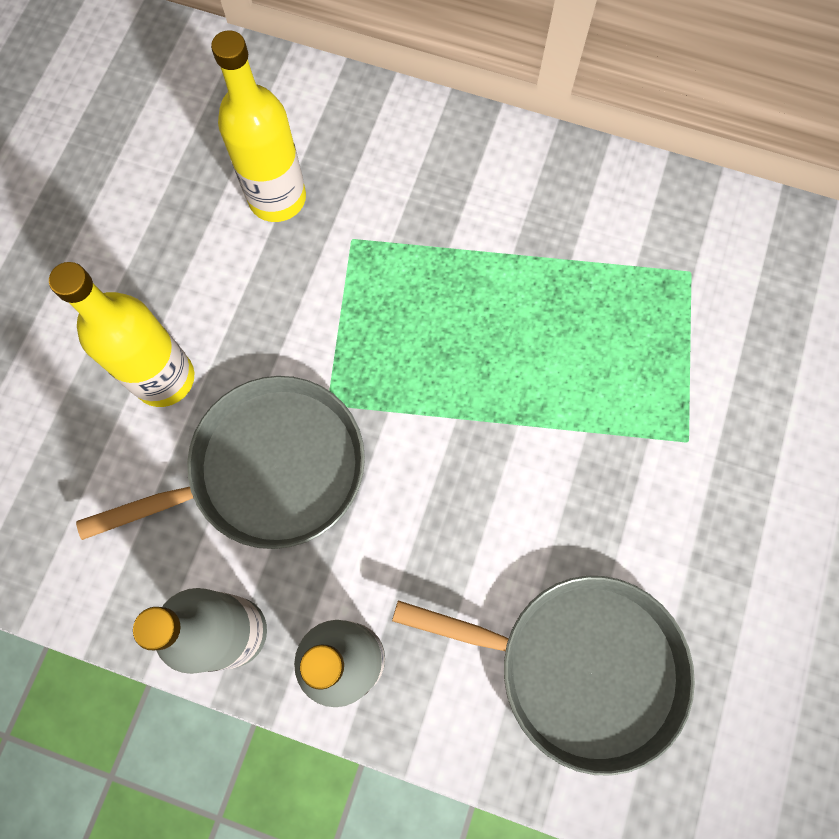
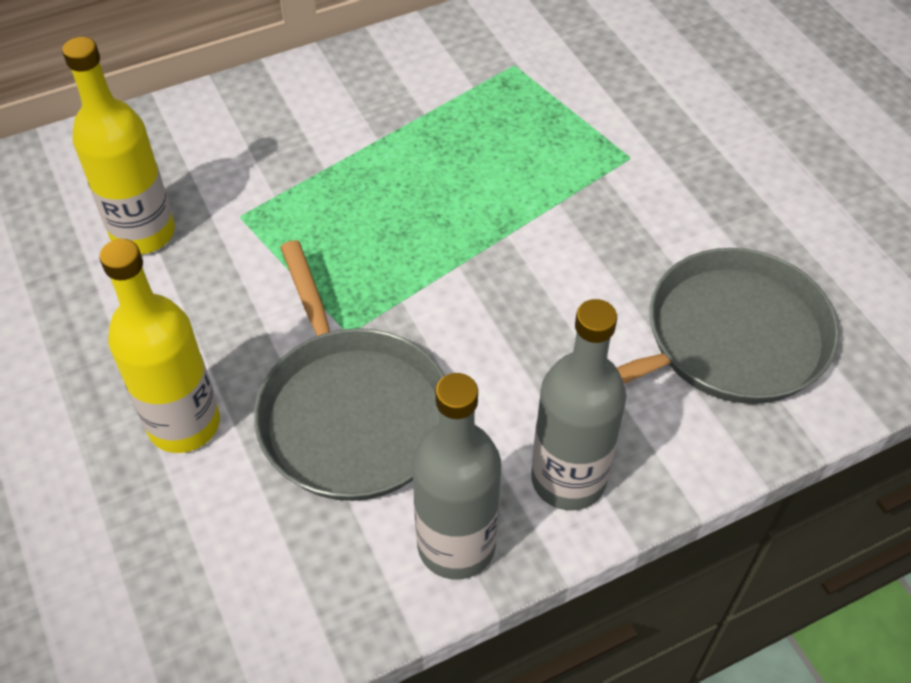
camera: 45 degrees left, 20 degrees down
grey pan [76,376,365,549] -> grey pan turned 135 degrees clockwise [254,240,445,501]

